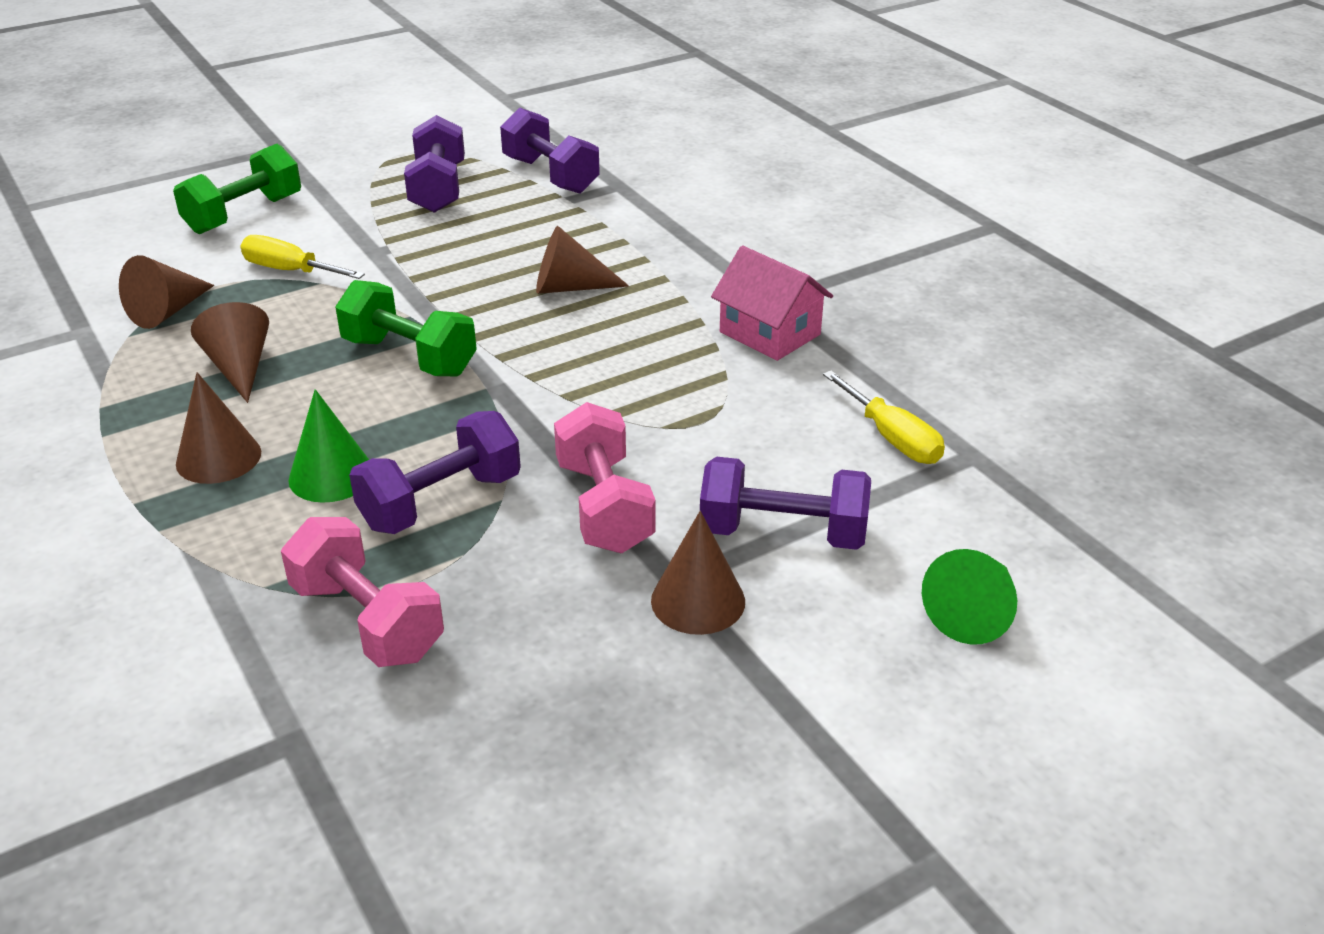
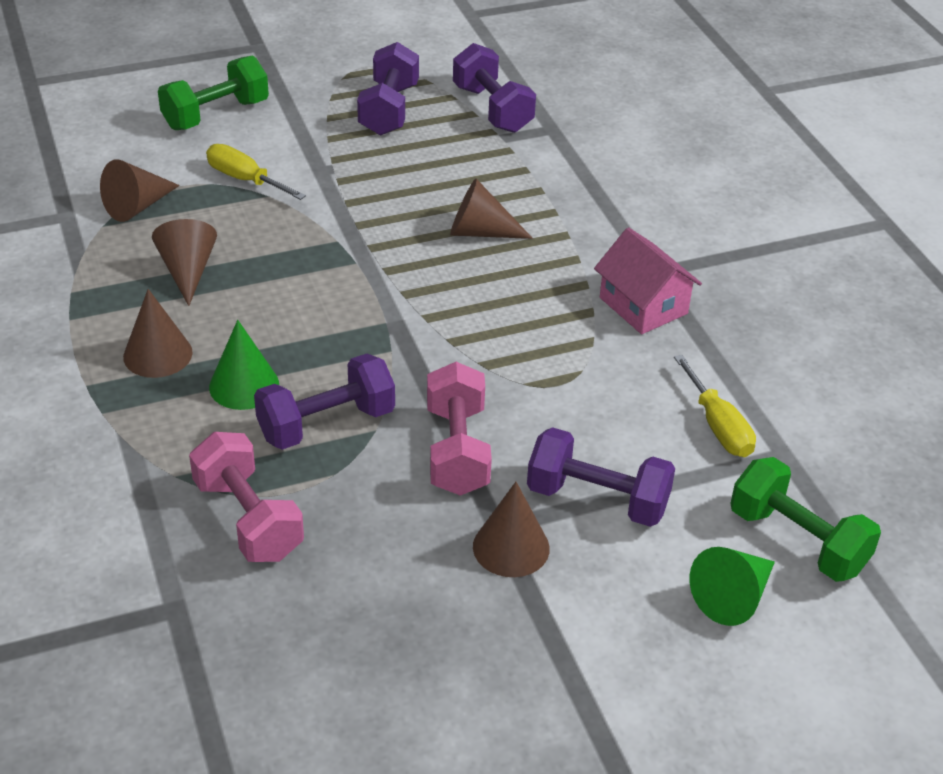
camera: 10 degrees right, 5 degrees up
green dumbbell [335,280,477,376] -> green dumbbell moved to [730,457,881,582]

